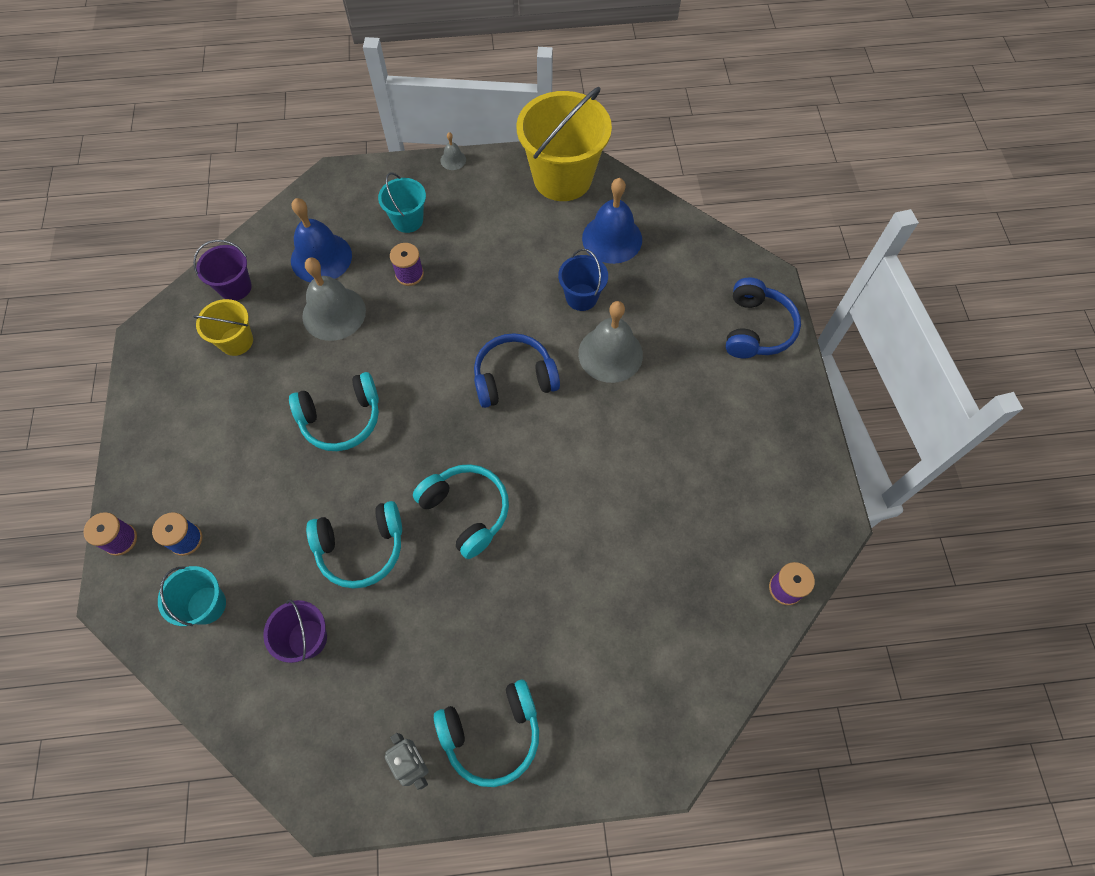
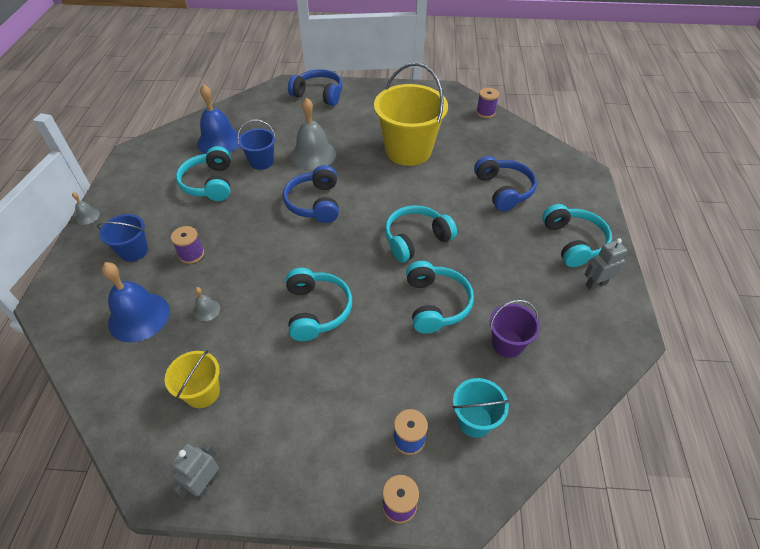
camera: 80 degrees left, 15 degrees down
purple bucket [193,240,252,301] -> none
grey bell [302,257,366,341] -> grey bell [193,287,220,321], size x0.45
turquoise bucket [378,172,426,233] -> blue bucket [97,214,148,262]
yellow bucket [516,87,612,201] -> yellow bucket moved to [374,63,448,166]
none -> grey robot [170,442,219,499]
none -> turquoise headphones [176,146,231,201]
none -> blue headphones [474,156,537,212]

